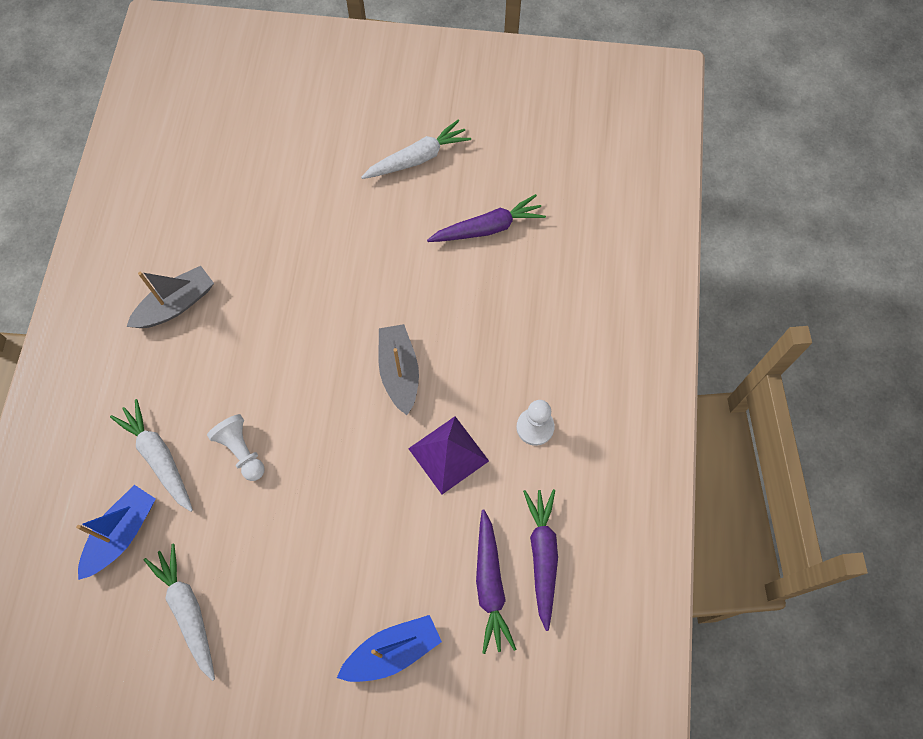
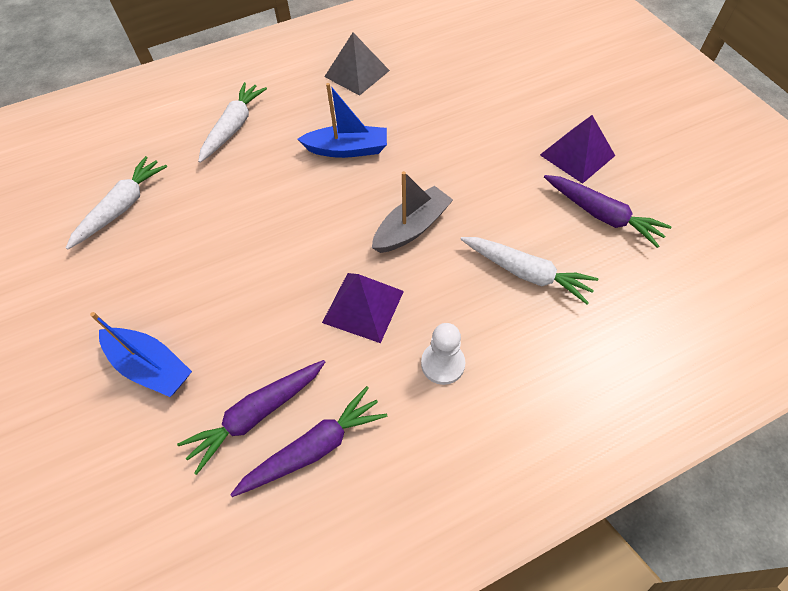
camera: 60 degrees right, 10 degrees down
blue boat [76,485,156,580] -> blue boat moved to [298,83,387,158]
grey boat [126,266,214,328] -> grey pyramid [324,33,390,96]
white pawn [207,414,265,481] -> none
white carrot [361,120,471,179] -> white carrot moved to [460,237,599,305]
none -> purple pyramid [540,115,615,184]

